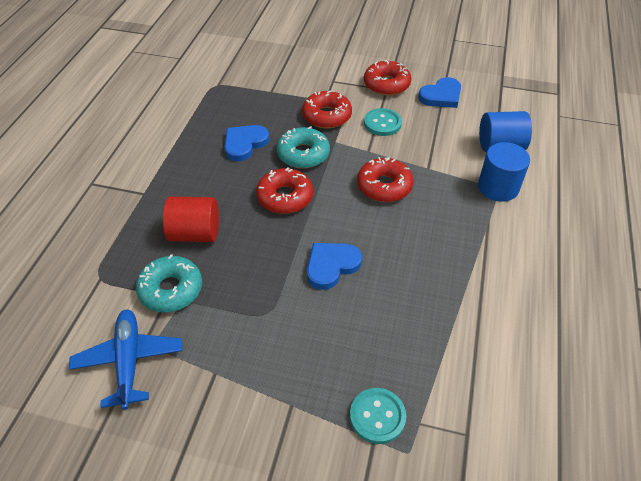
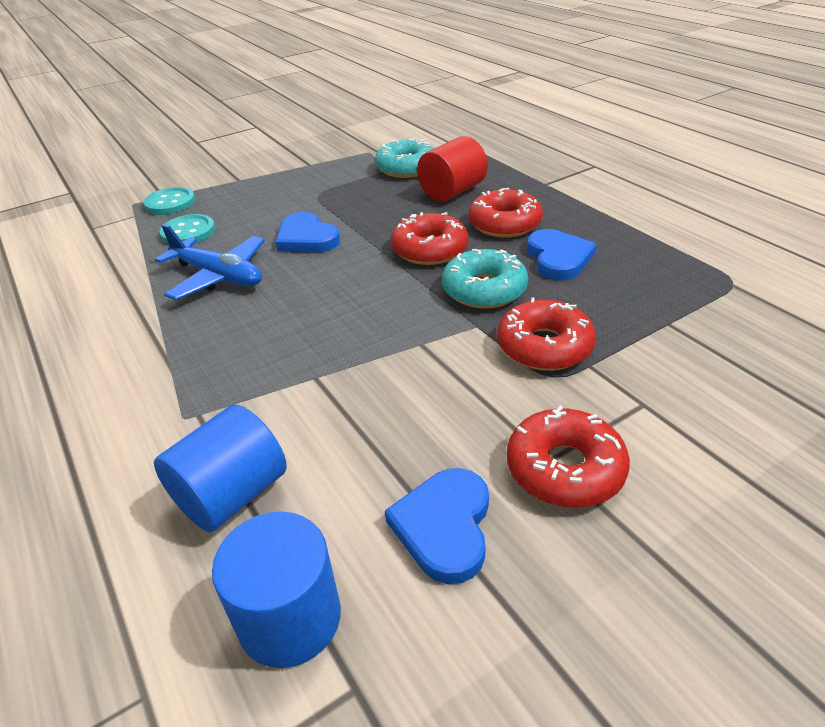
camera: 135 degrees right, 10 degrees down
blue plane [69,309,182,410] -> blue plane moved to [155,224,265,300]
blue heart [307,243,362,290] -> blue heart turned 135 degrees clockwise [276,212,340,253]
red donut [357,157,414,202] -> red donut moved to [468,188,543,237]
turquoise button [364,108,402,136] -> turquoise button moved to [159,214,215,244]
blue cylinder [478,142,530,202] -> blue cylinder moved to [212,511,341,668]

